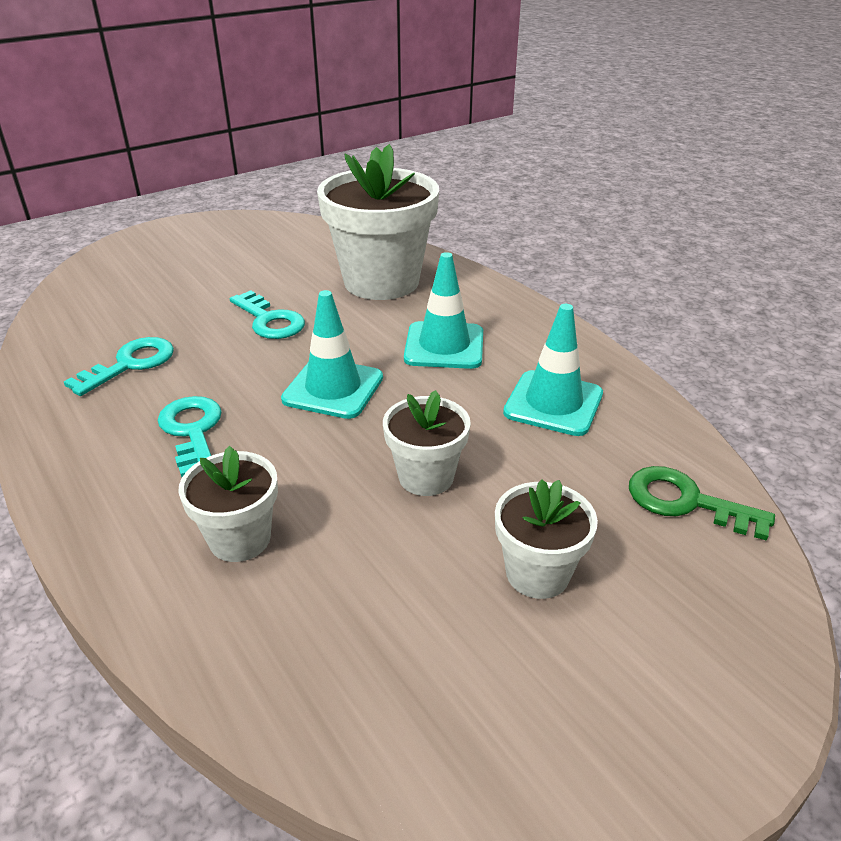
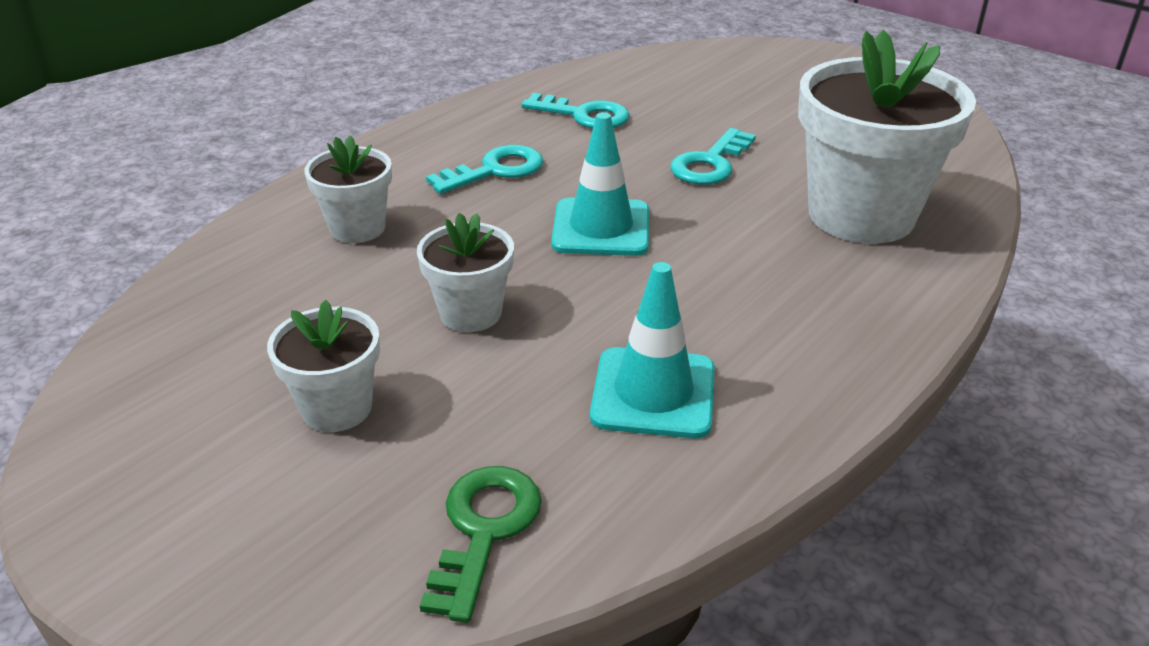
camera: 75 degrees right, 0 degrees up
turquoise traffic cone [404,252,483,369] -> none

